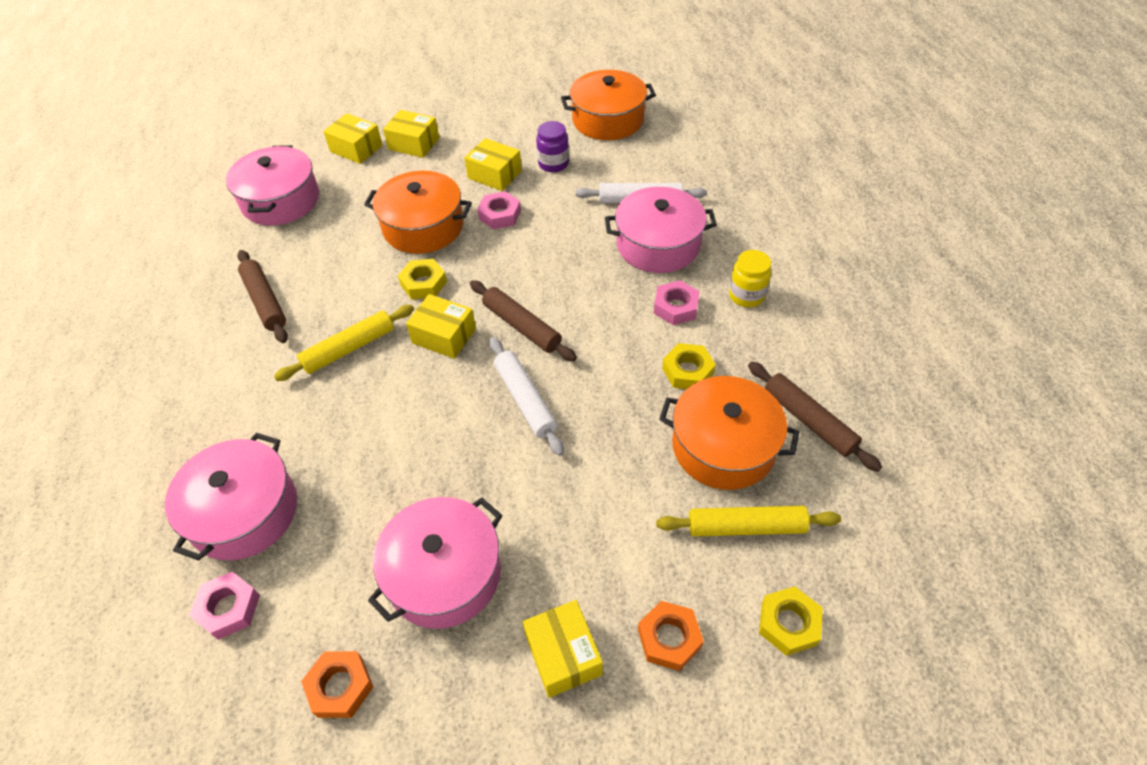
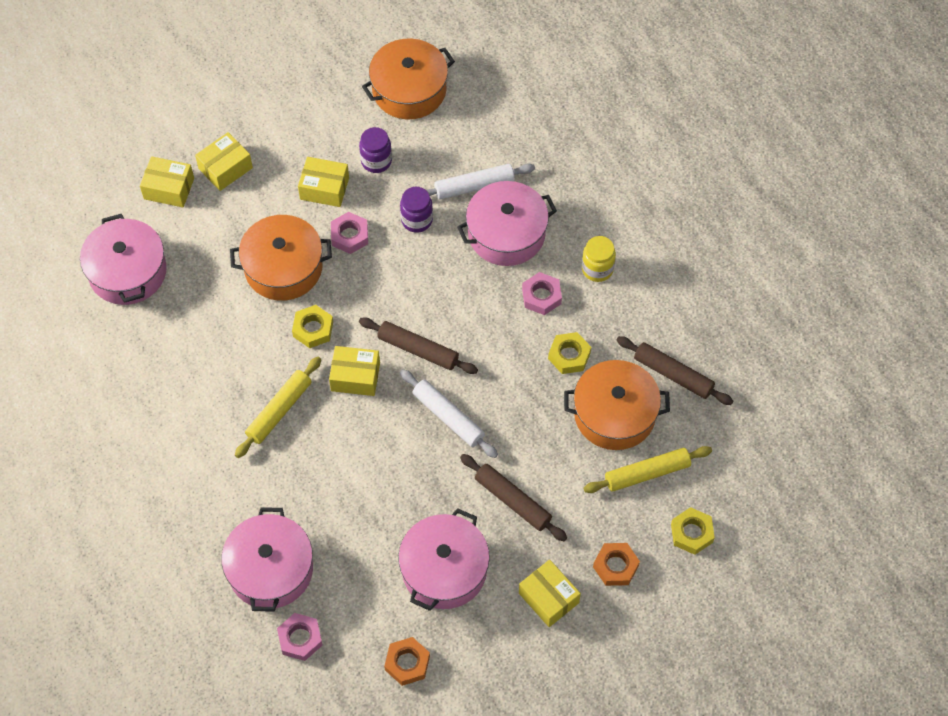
camera: 20 degrees left, 10 degrees up
brown rolling pin [237,250,288,343] -> brown rolling pin moved to [460,454,567,541]
yellow box [383,110,439,158] -> yellow box turned 45 degrees counterclockwise [195,132,253,191]
none -> purple jar [400,187,433,233]

